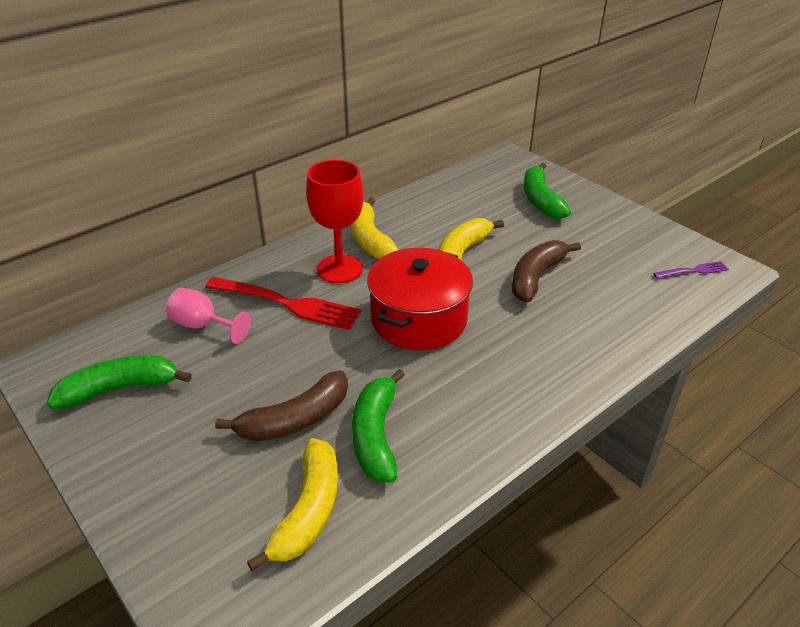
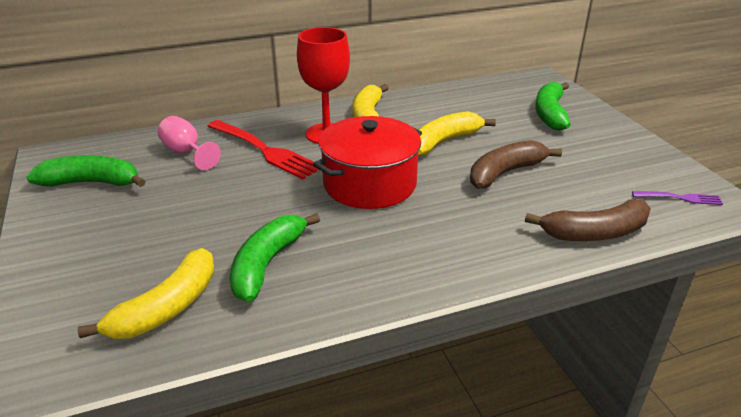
camera: 20 degrees right, 5 degrees down
brown banana [215,370,348,441] -> brown banana moved to [525,199,651,241]

